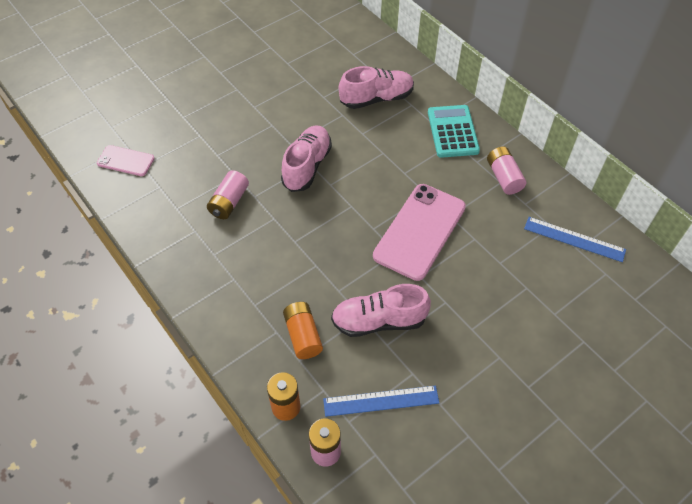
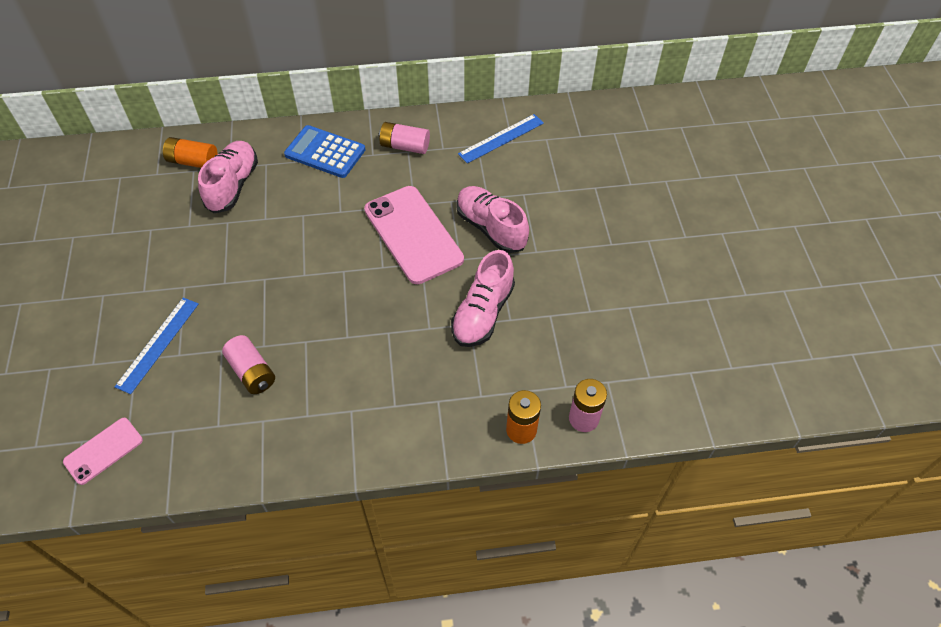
camera: 60 degrees left, 0 degrees up
pink shoe [281,126,332,192] -> pink shoe moved to [456,186,529,253]
orange battery [283,302,323,359] -> orange battery moved to [163,137,218,168]
blue ruler [323,385,439,417] -> blue ruler moved to [114,297,199,394]
turquoise calculator [428,105,480,158] -> blue calculator [284,125,365,178]

